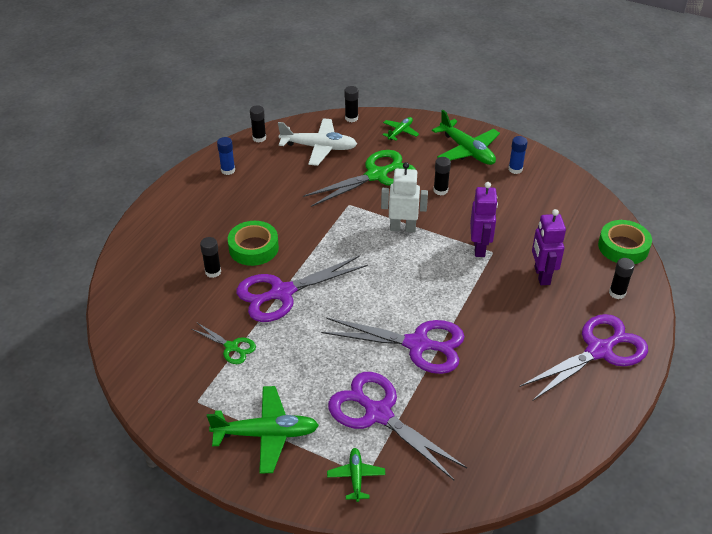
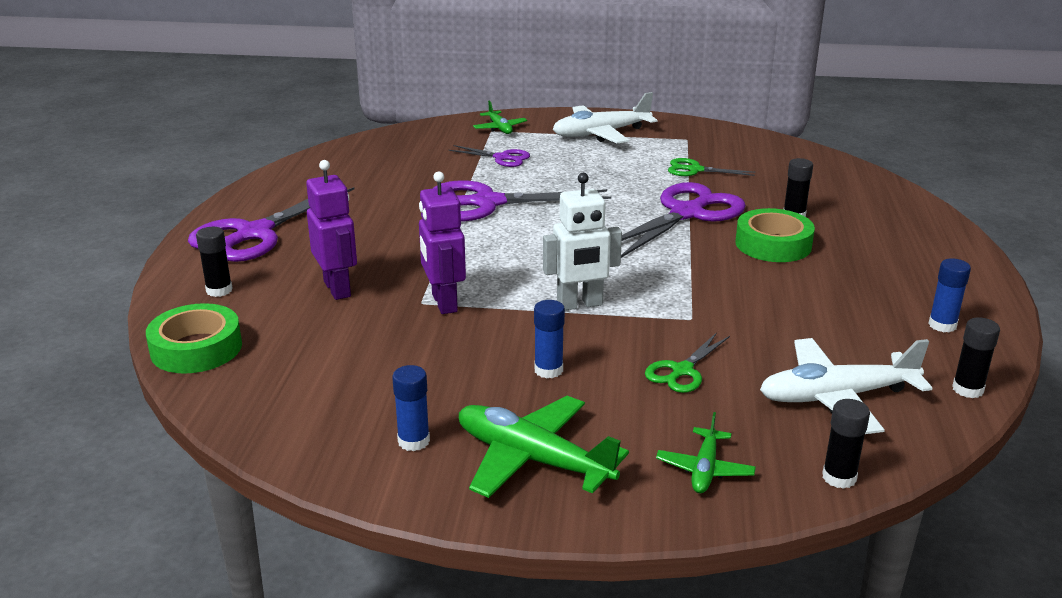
camera: 160 degrees right, 15 degrees down
green plane [207,386,319,474] -> white plane [553,92,657,143]
green scissors [303,150,416,207] -> green scissors [645,332,730,393], size x0.51
purple scissors [328,372,467,480] -> purple scissors [449,145,530,167], size x0.51
black glue stick [433,157,451,196] -> blue glue stick [534,300,565,378]

